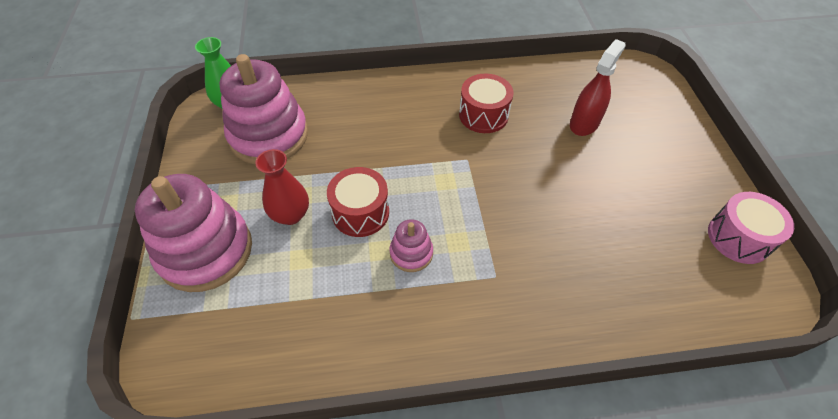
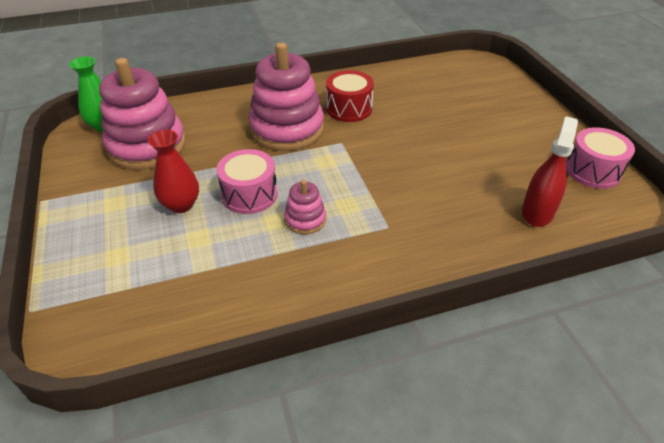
camera: 10 degrees left, 10 degrees down
pink stacking toy [135,174,252,292] -> pink stacking toy moved to [249,42,324,151]
red drum [327,167,389,237] -> pink drum [216,149,278,214]
red spray bottle [570,39,626,136] -> red spray bottle moved to [522,116,578,227]

